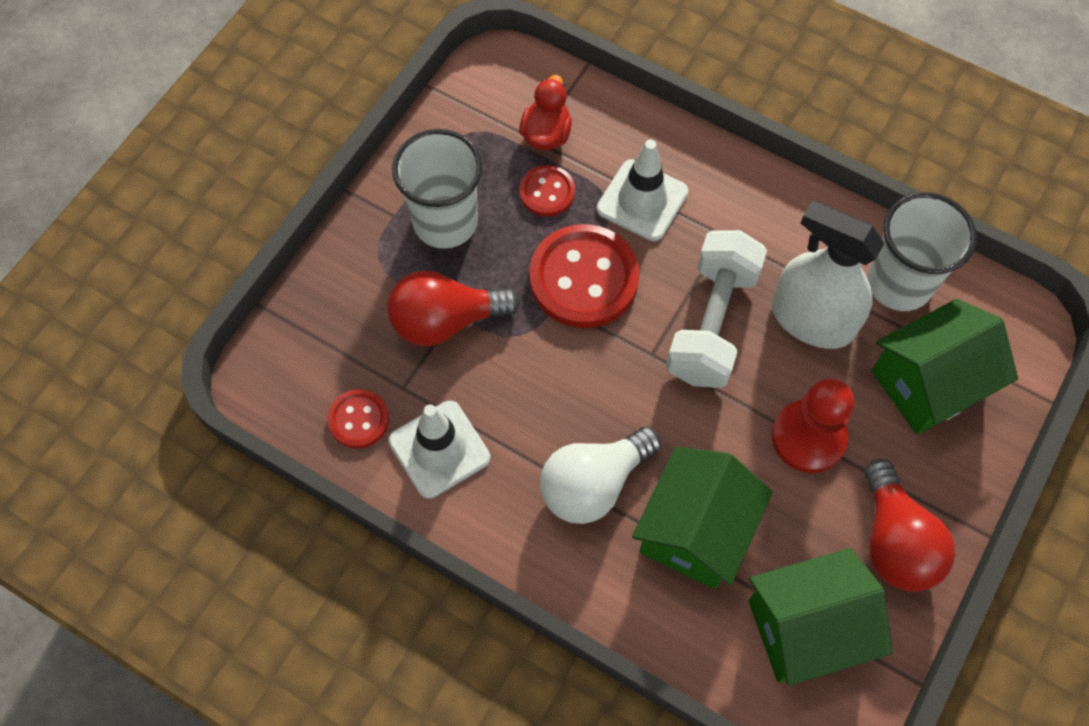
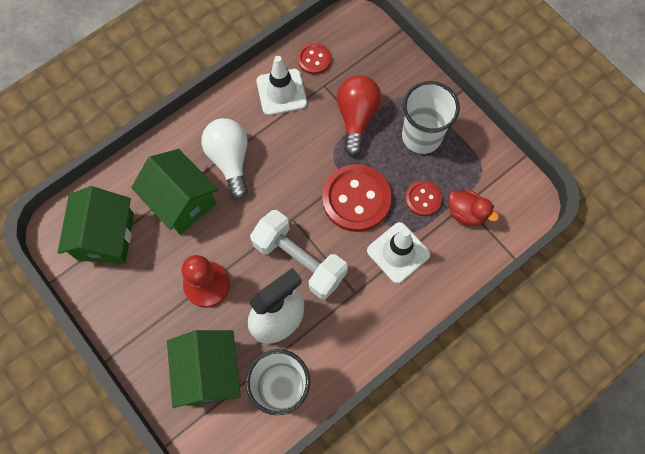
camera: 110 degrees right, 5 degrees up
red light bulb [865,459,955,592] -> none

